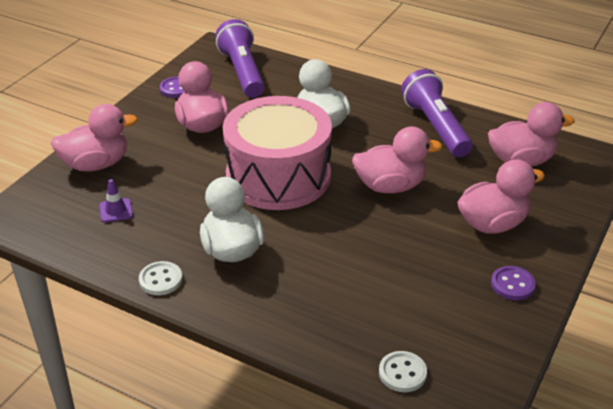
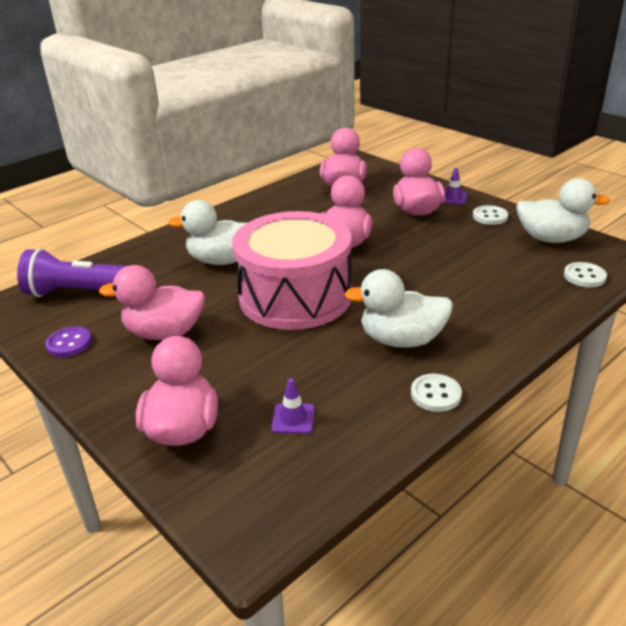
camera: 70 degrees left, 5 degrees down
purple flashlight [401,69,473,157] -> none
purple button [491,266,536,300] -> white button [473,205,508,225]
none -> purple traffic cone [443,168,467,204]
none -> white duck [516,178,610,243]

